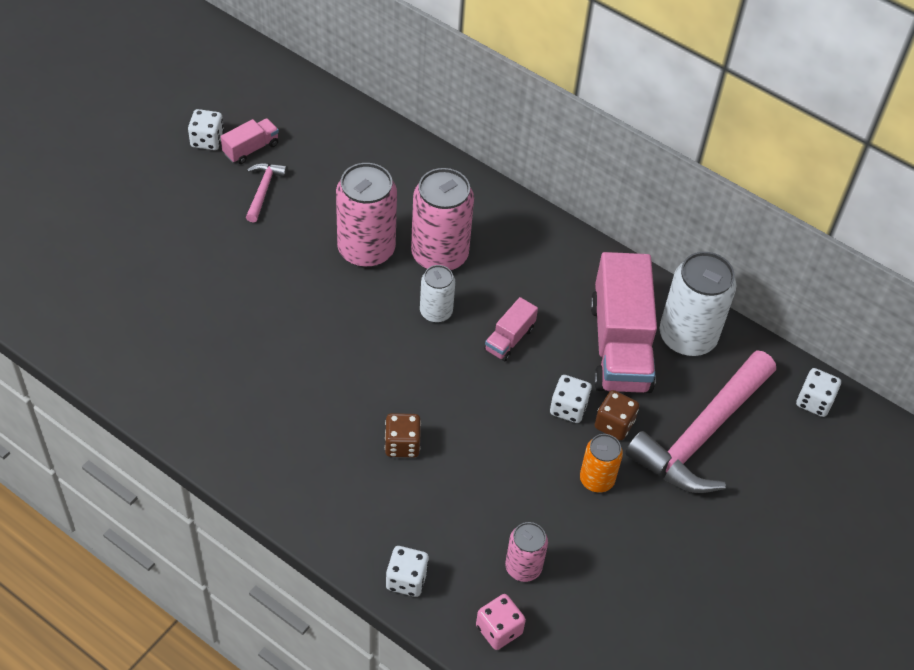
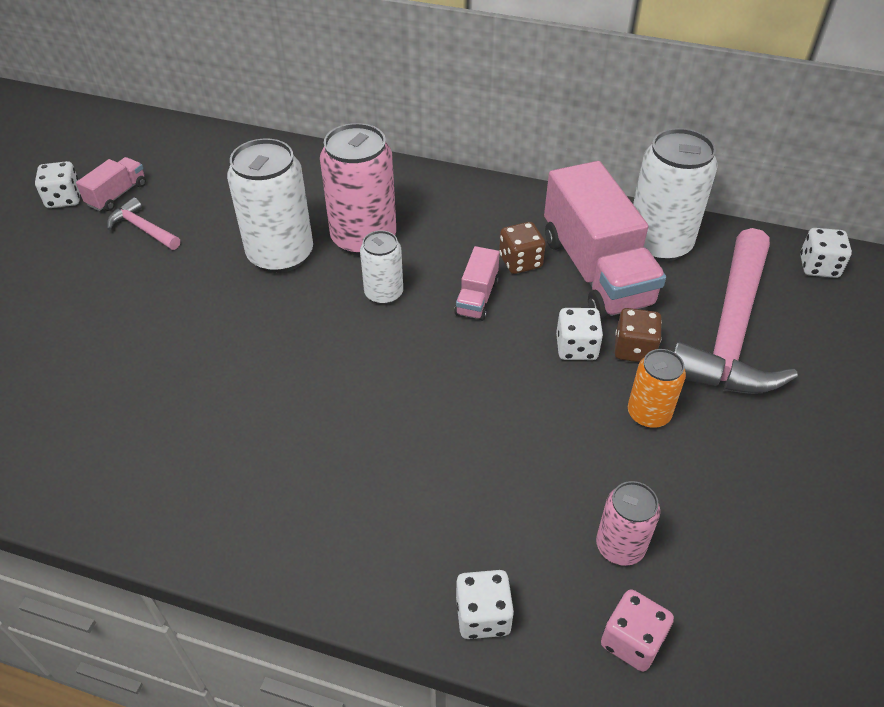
camera: 15 degrees left, 5 degrees down
pink hammer [246,163,287,223] -> pink hammer turned 45 degrees counterclockwise [107,197,180,250]
pink can [336,163,397,268] -> white can [227,138,313,273]
brown dice [385,413,421,458] -> brown dice moved to [499,222,546,274]

